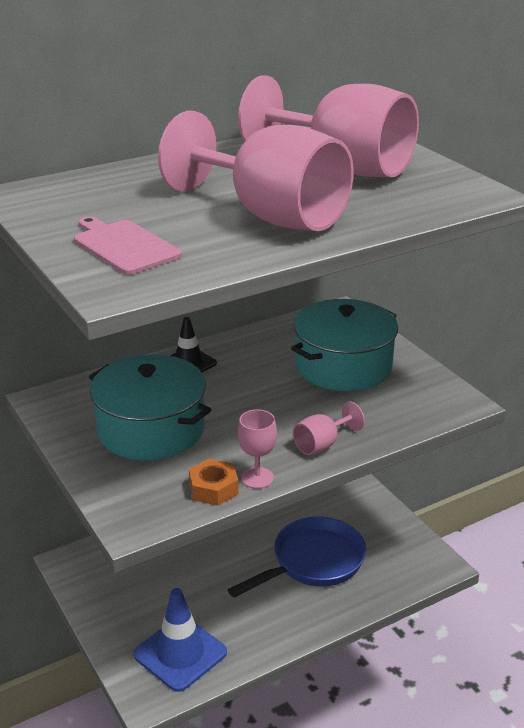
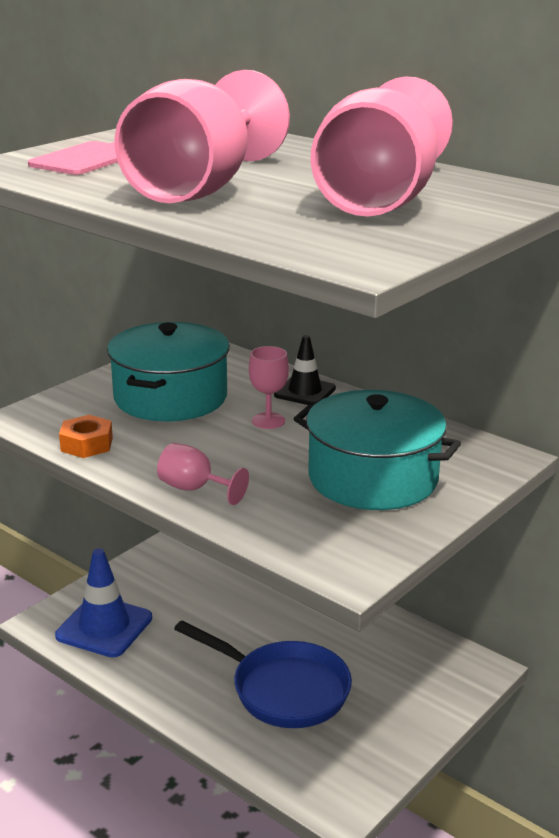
camera: 70 degrees right, 5 degrees down
pink goblet [238,409,277,489] -> pink goblet moved to [249,346,289,429]

